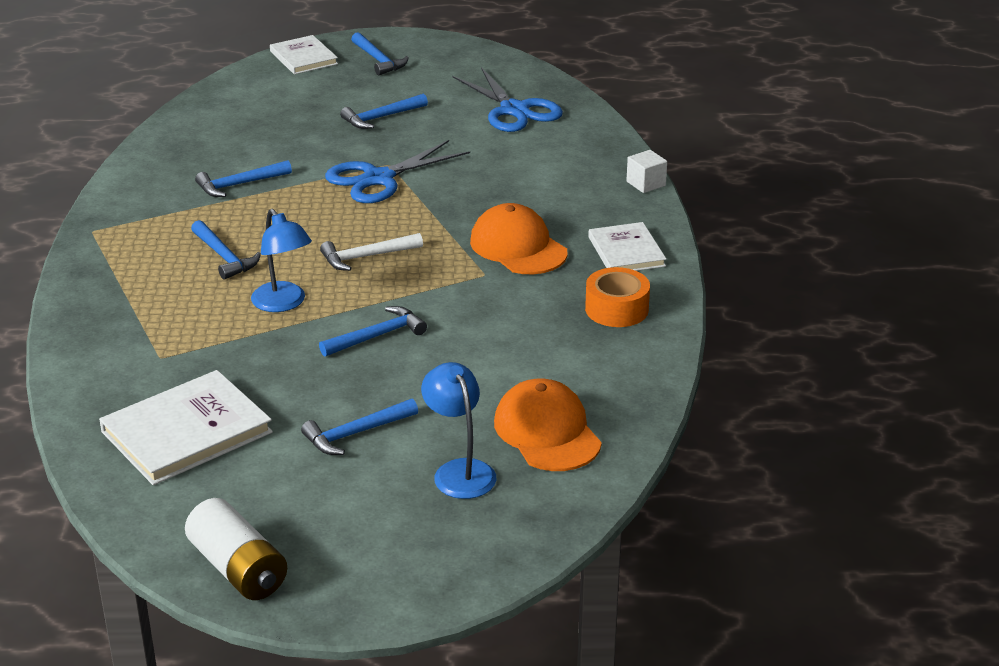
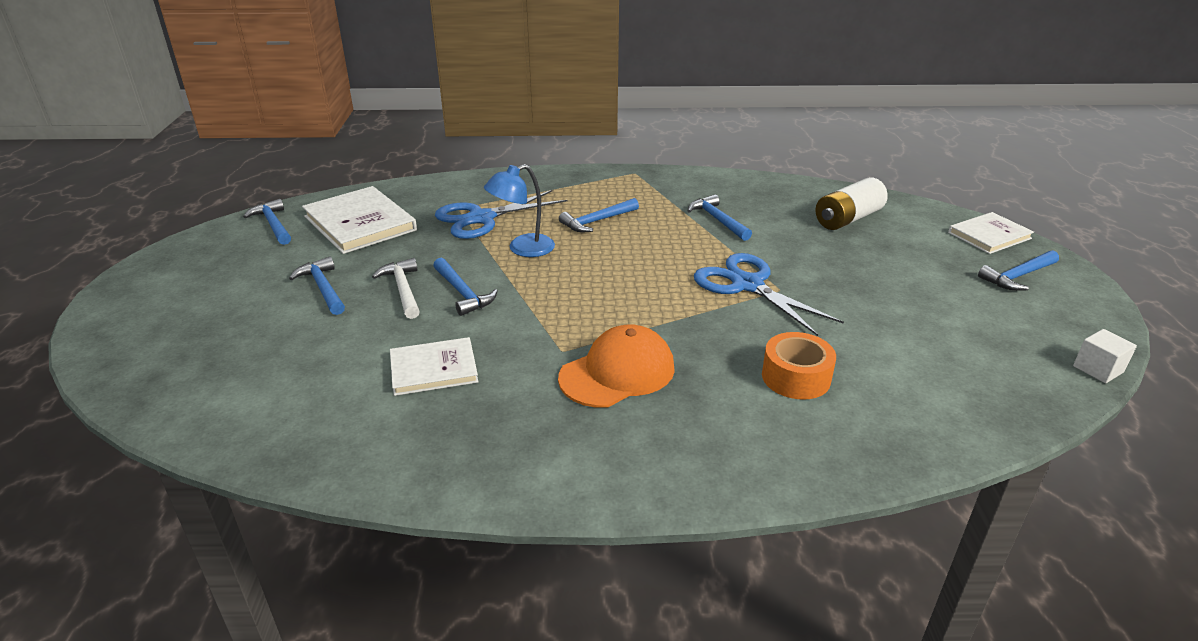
camera: 90 degrees right, 0 degrees up
white battery [185,498,287,600] -> white battery moved to [815,177,888,230]
white hammer [320,233,423,271] -> white hammer moved to [372,258,420,319]
blue hammer [340,94,428,129] -> blue hammer moved to [243,199,291,245]
blue lamp [421,362,496,499] -> none
blue scissors [453,67,563,132] -> blue scissors moved to [435,190,567,239]
orange cap [494,379,602,471] -> none
orange tape [585,267,650,327] -> orange tape moved to [762,332,836,400]
white book [588,222,666,271] -> white book moved to [390,337,478,396]
white cube [626,150,667,193] -> white cube moved to [1073,329,1137,383]

